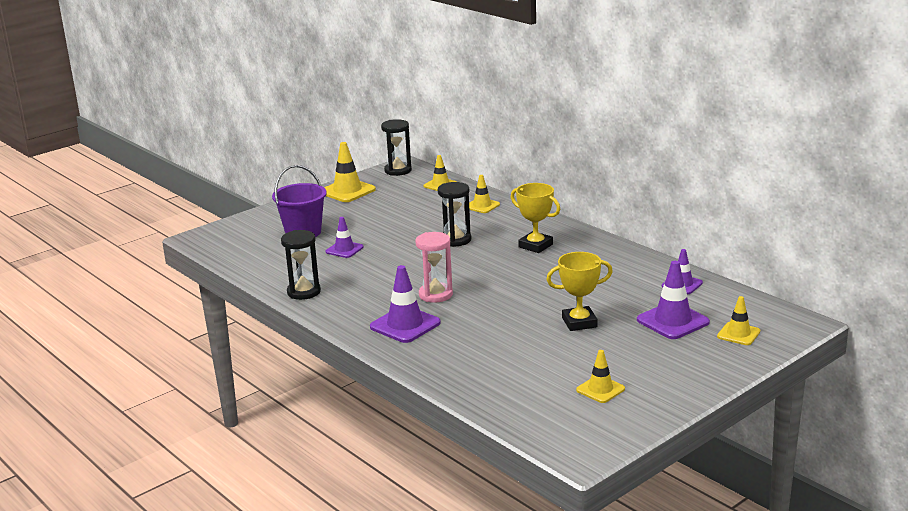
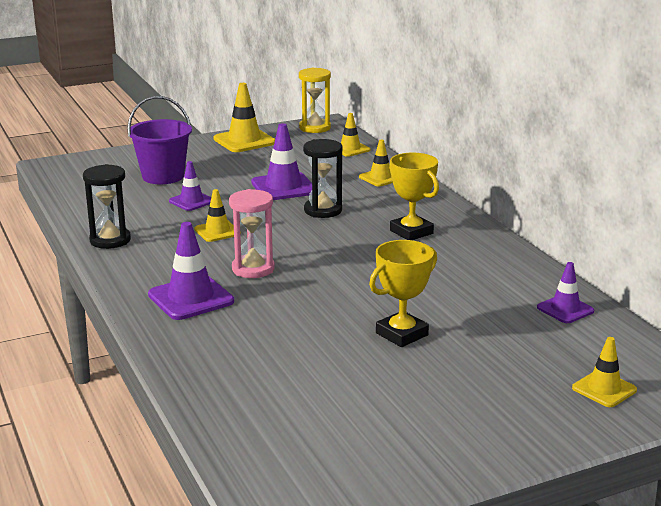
camera: 15 degrees right, 0 degrees up
black hourglass [381,119,412,176] -> yellow hourglass [299,68,331,133]
yellow trophy [546,252,613,331] -> yellow trophy turned 45 degrees counterclockwise [369,240,437,347]
yellow traffic cone [576,350,625,403] -> yellow traffic cone moved to [194,189,241,242]
purple traffic cone [637,261,710,339] -> purple traffic cone moved to [251,123,312,200]

